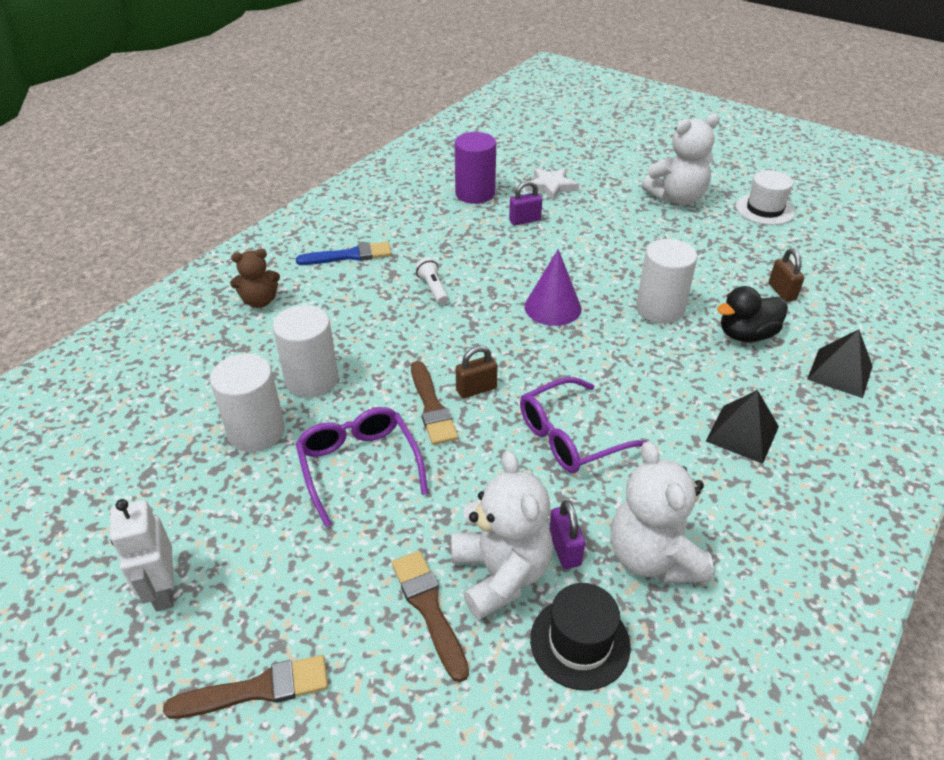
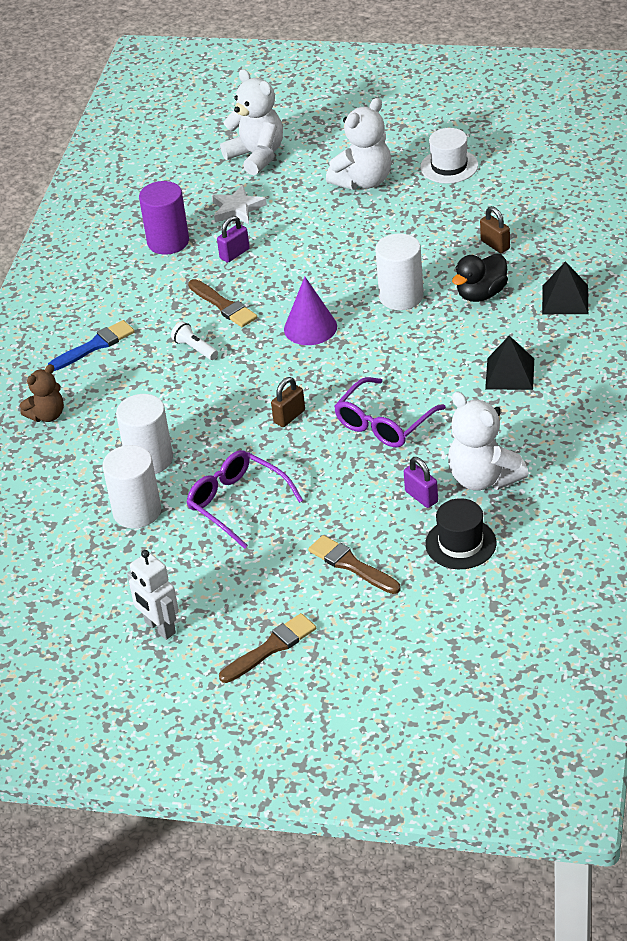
camera: 20 degrees left, 0 degrees up
brown brush [411,361,458,445] -> brown brush moved to [188,279,257,327]
white teddy bear [451,451,553,620] -> white teddy bear moved to [220,69,283,175]

